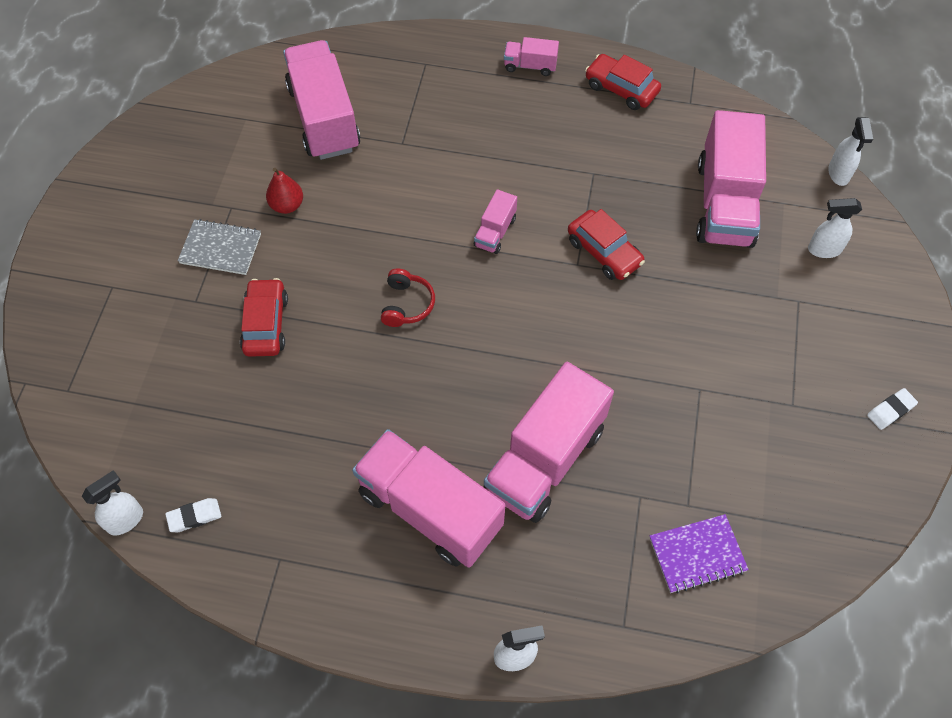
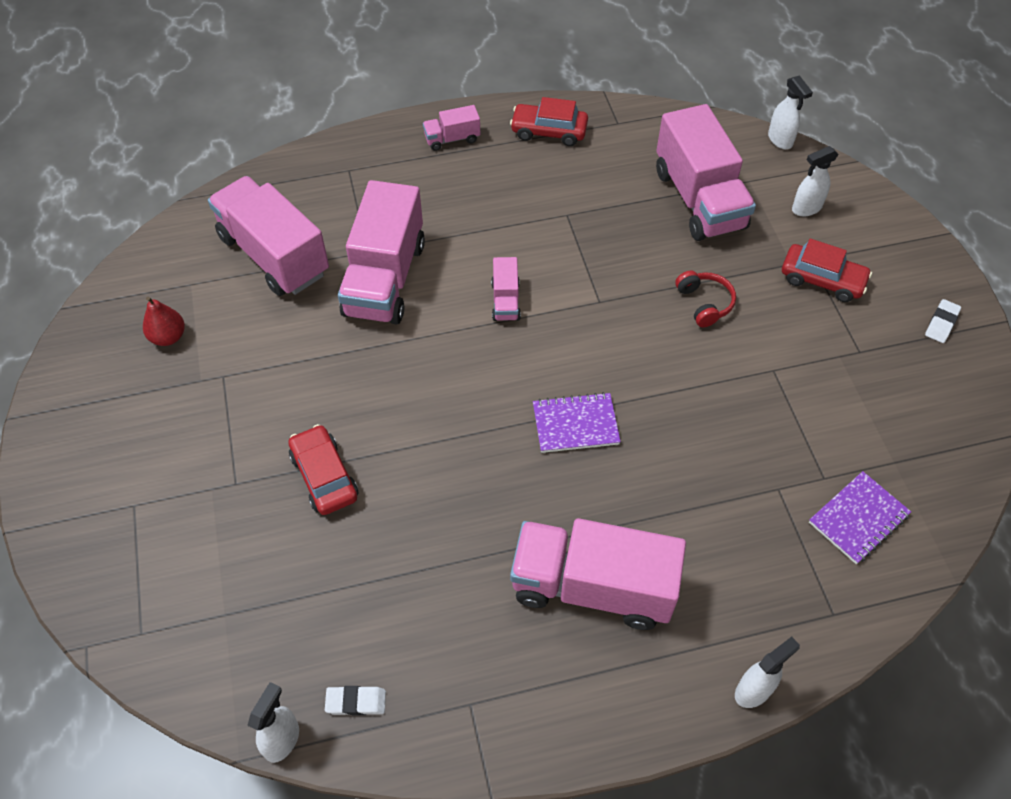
camera: 25 degrees left, 5 degrees down
white eraser [165,498,221,532] -> white eraser turned 45 degrees clockwise [325,686,386,715]
grey notebook [178,219,261,275] -> none
red pear [266,168,303,214] -> red pear moved to [143,297,185,346]
red headphones [381,268,435,327] -> red headphones moved to [675,271,736,327]
pink truck [484,362,614,523] -> pink truck moved to [338,180,425,325]
red car [568,209,645,280] -> red car moved to [782,239,872,302]
none -> purple notebook [533,392,621,453]

